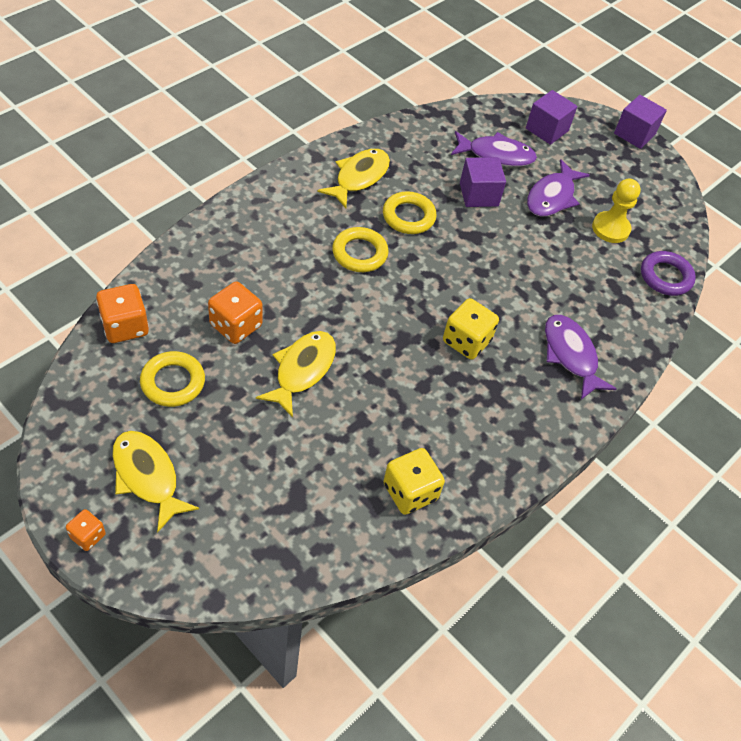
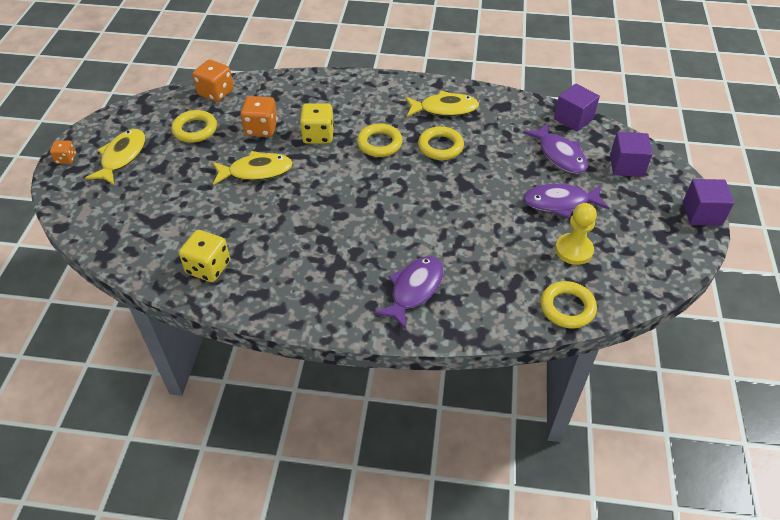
camera: 60 degrees right, 5 degrees down
yellow dice [443,298,499,360] -> yellow dice moved to [300,103,334,144]
purple cube [460,157,506,207] -> purple cube moved to [554,84,600,132]
purple ring [641,251,696,296] -> yellow ring [540,281,597,329]

